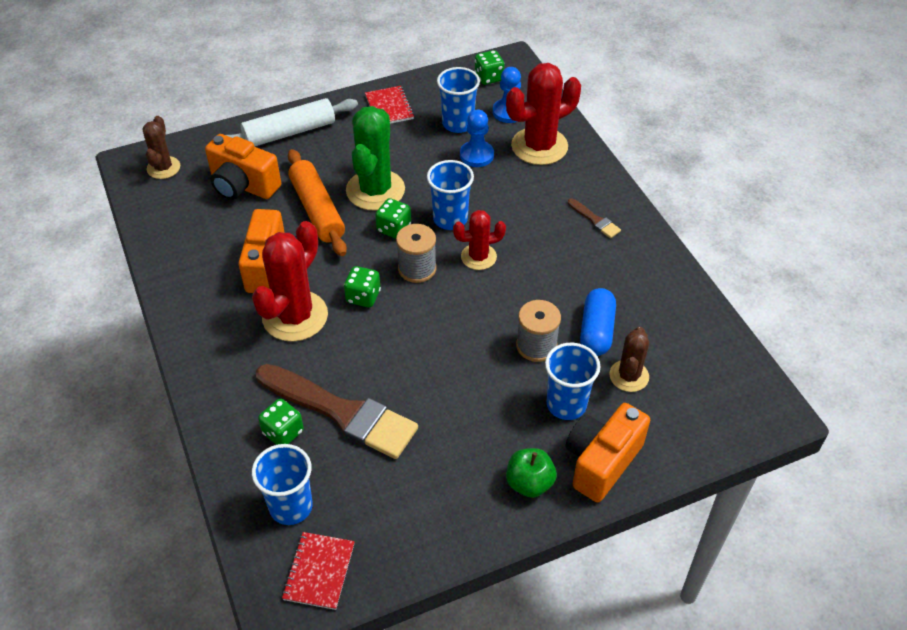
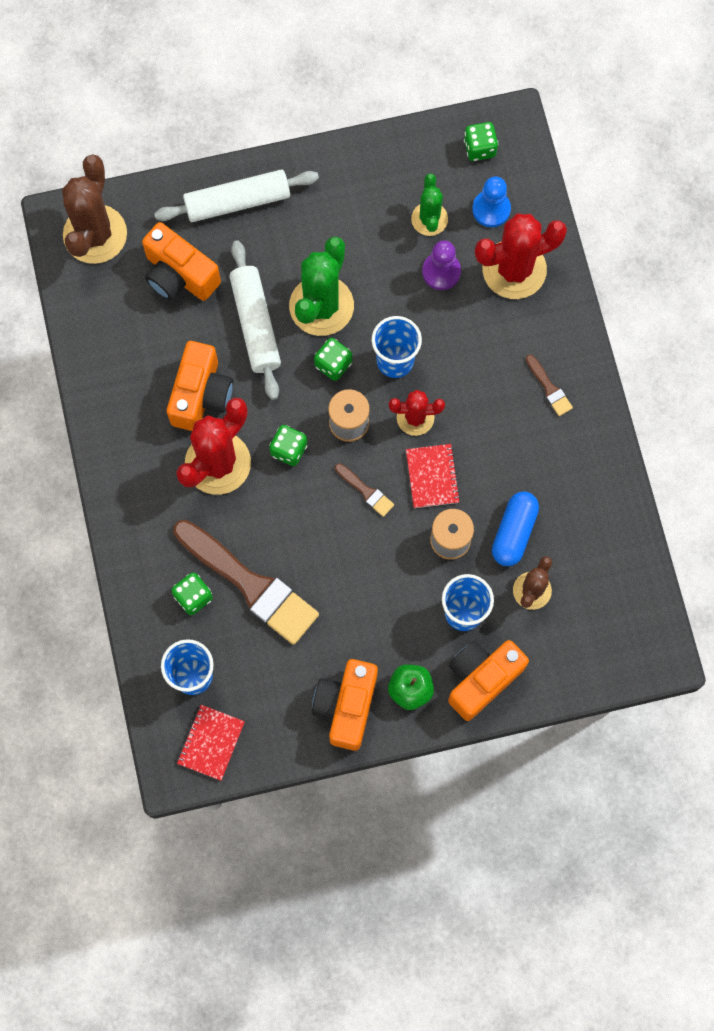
camera: 10 degrees right, 25 degrees up
brown cactus [143,116,180,179] -> brown cactus [62,154,127,264], size x1.74
orange rolling pin [288,149,347,256] -> white rolling pin [229,240,281,400]
red notebook [365,86,414,124] -> red notebook moved to [406,444,460,508]
blue cup [437,67,480,133] -> green cactus [411,173,448,236]
blue pawn [460,110,494,167] -> purple pawn [422,240,461,290]
none -> orange camera [312,659,378,751]
none -> brown brush [335,463,394,517]

